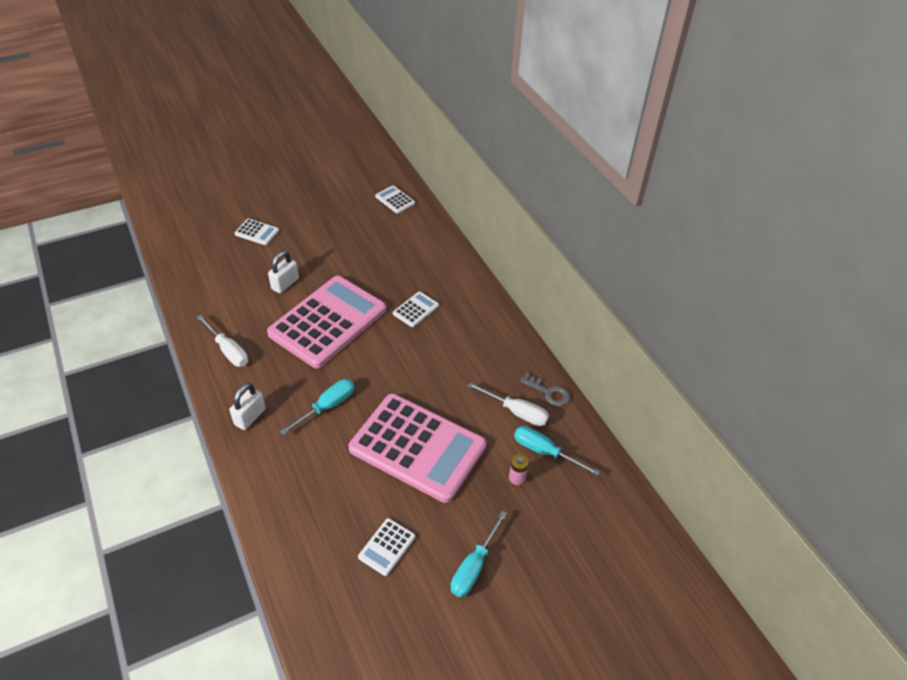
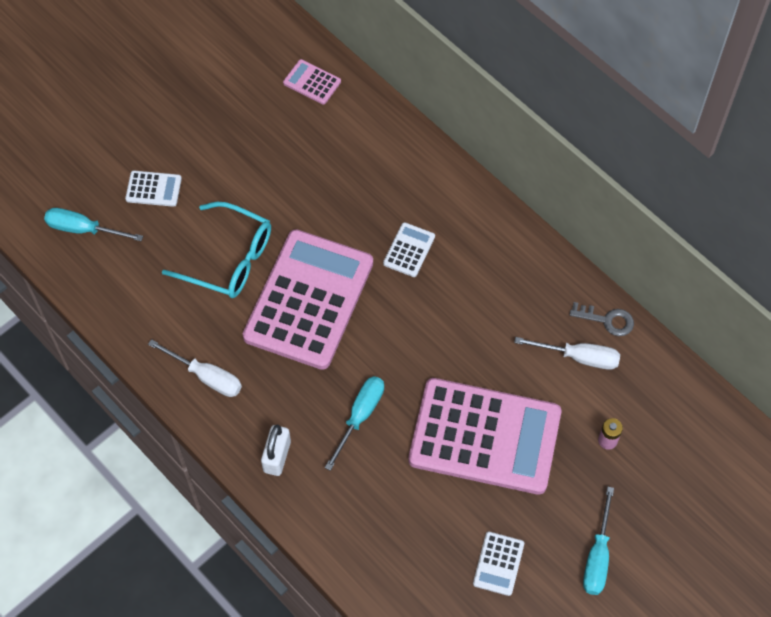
camera: 15 degrees left, 15 degrees up
white padlock [268,251,299,293] -> turquoise glasses [162,202,271,298]
white calculator [375,186,415,213] -> pink calculator [283,59,341,104]
turquoise screwdriver [514,426,600,476] -> turquoise screwdriver moved to [44,208,143,241]

